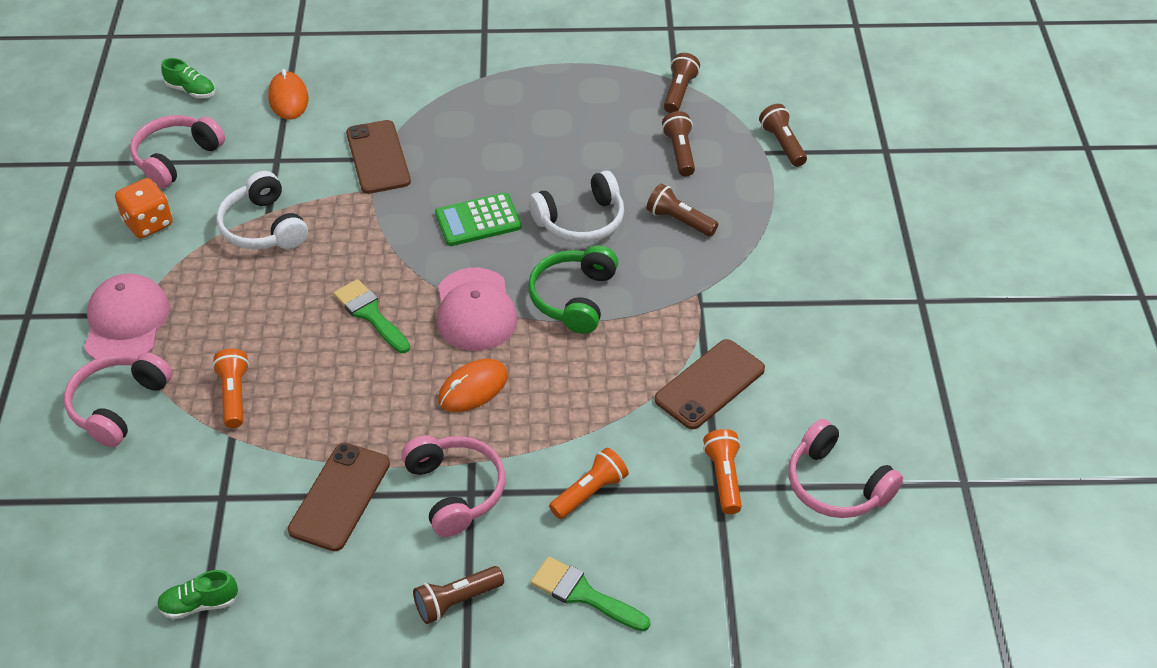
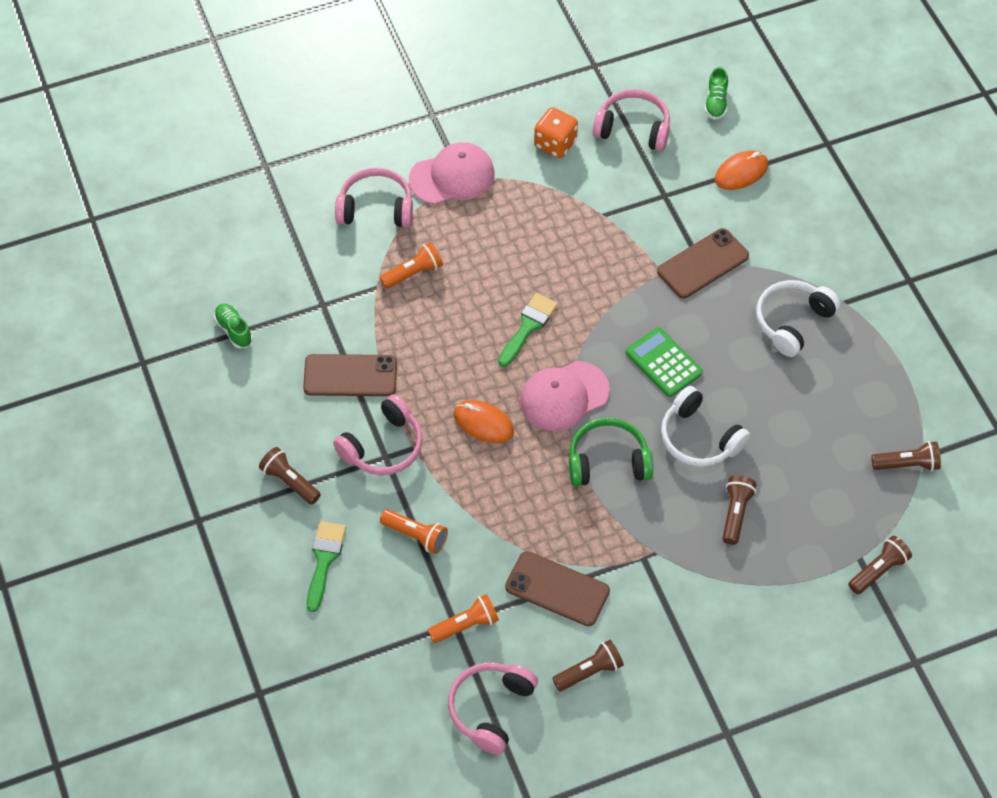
camera: 70 degrees right, 10 degrees up
white headphones [216,171,308,250] -> white headphones moved to [756,280,841,357]
brown flashlight [662,111,695,176] -> brown flashlight moved to [552,640,624,691]

